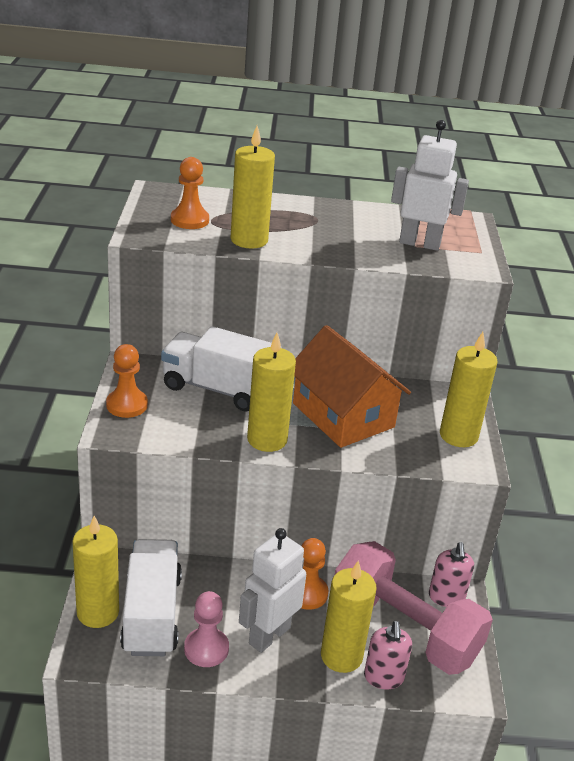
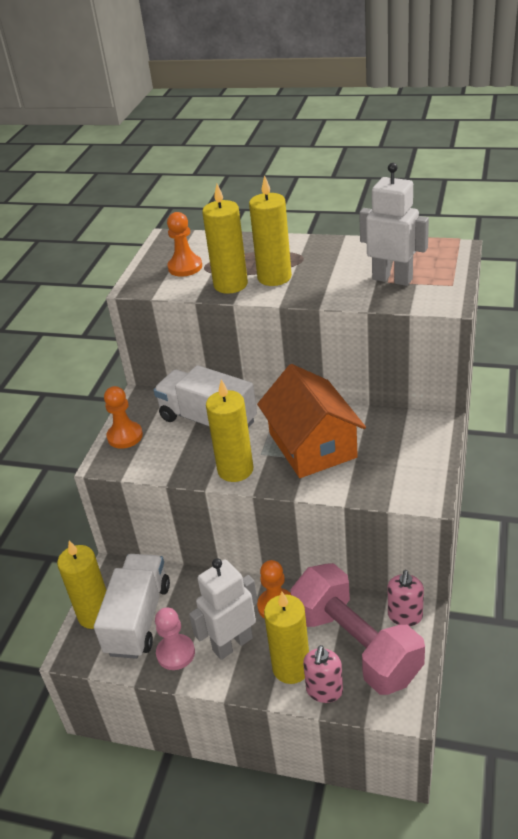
camera: 20 degrees right, 5 degrees up
yellow candle [440,332,498,447] -> yellow candle moved to [249,175,292,286]

